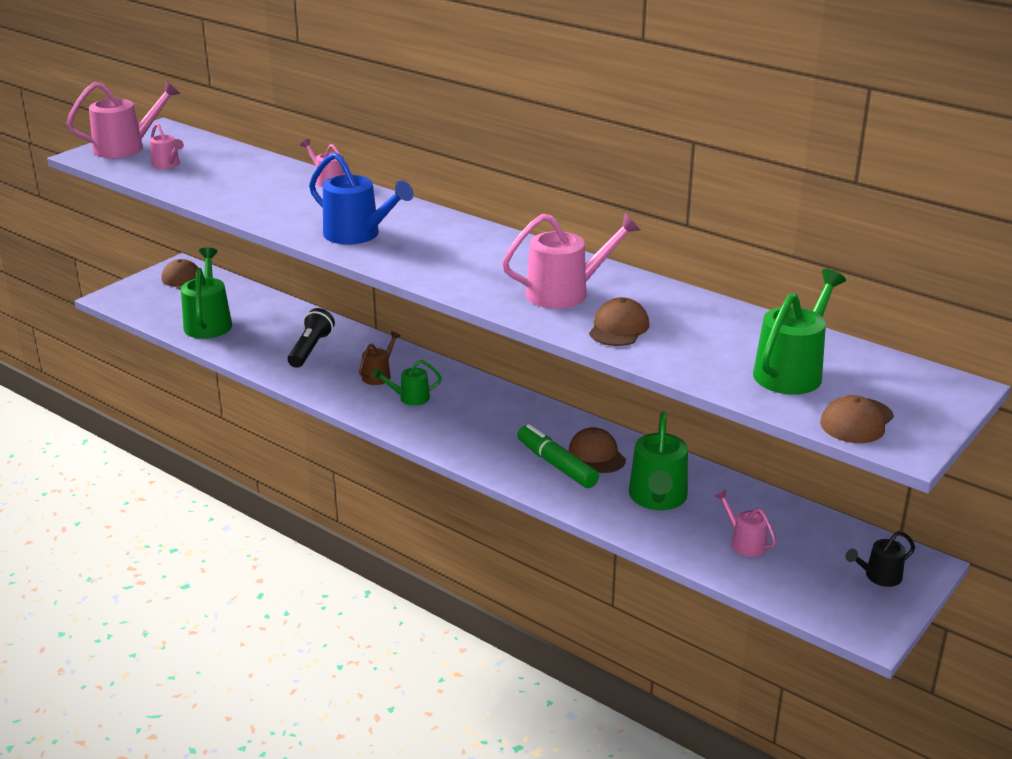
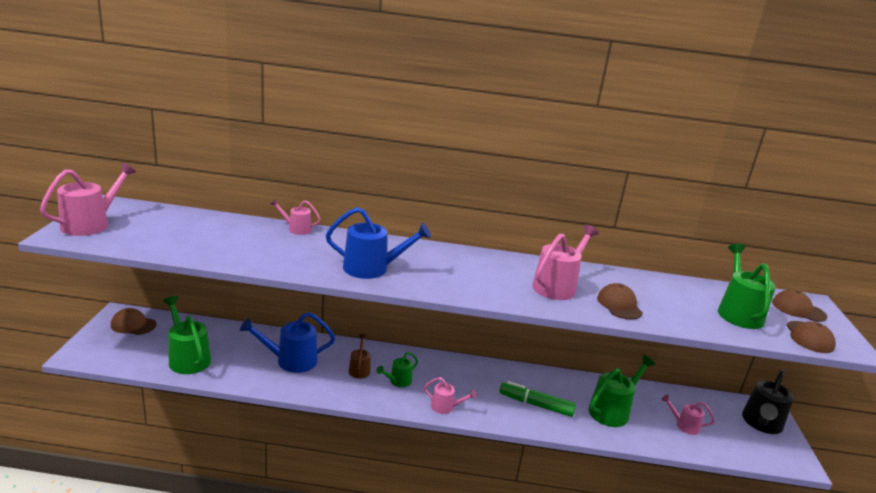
camera: 35 degrees left, 5 degrees down
pink watering can [150,123,184,169] -> pink watering can moved to [424,377,477,414]
black flashlight [288,308,335,368] -> blue watering can [240,312,335,373]
brown cap [569,427,626,473] -> brown cap moved to [772,290,827,322]
green watering can [629,412,688,510] -> green watering can turned 105 degrees counterclockwise [588,355,656,427]
black watering can [846,531,915,587] -> black watering can [742,369,794,434], size x1.79

